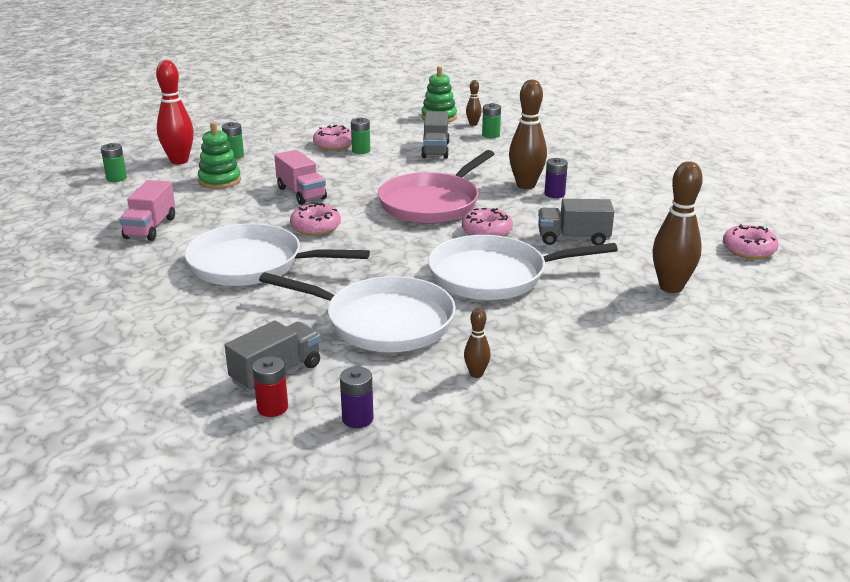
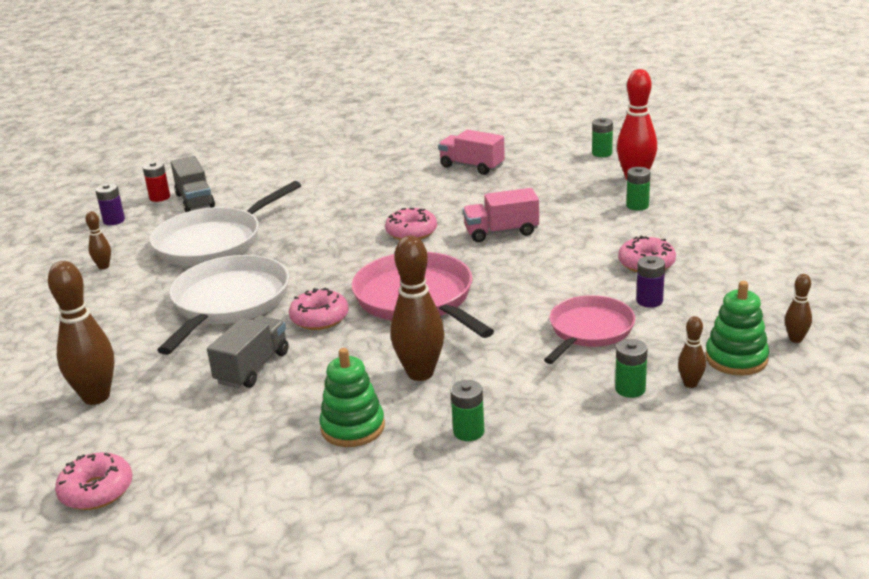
camera: 115 degrees right, 0 degrees up
white pan [184,223,370,286] -> none
green stacking toy [198,122,241,189] -> green stacking toy moved to [319,348,385,447]
green battery [351,117,370,154] -> green battery moved to [451,380,484,441]
grey truck [421,111,450,159] -> pink pan [544,295,635,364]
purple battery [544,158,568,198] -> purple battery moved to [636,256,665,308]
none -> brown bowling pin [785,274,812,343]

